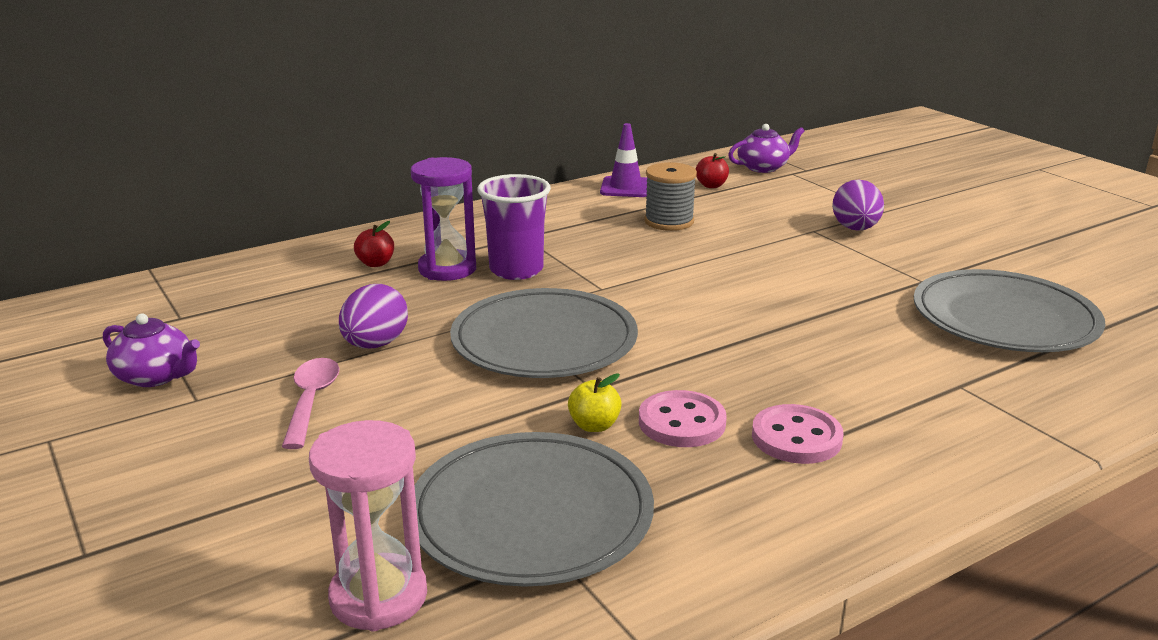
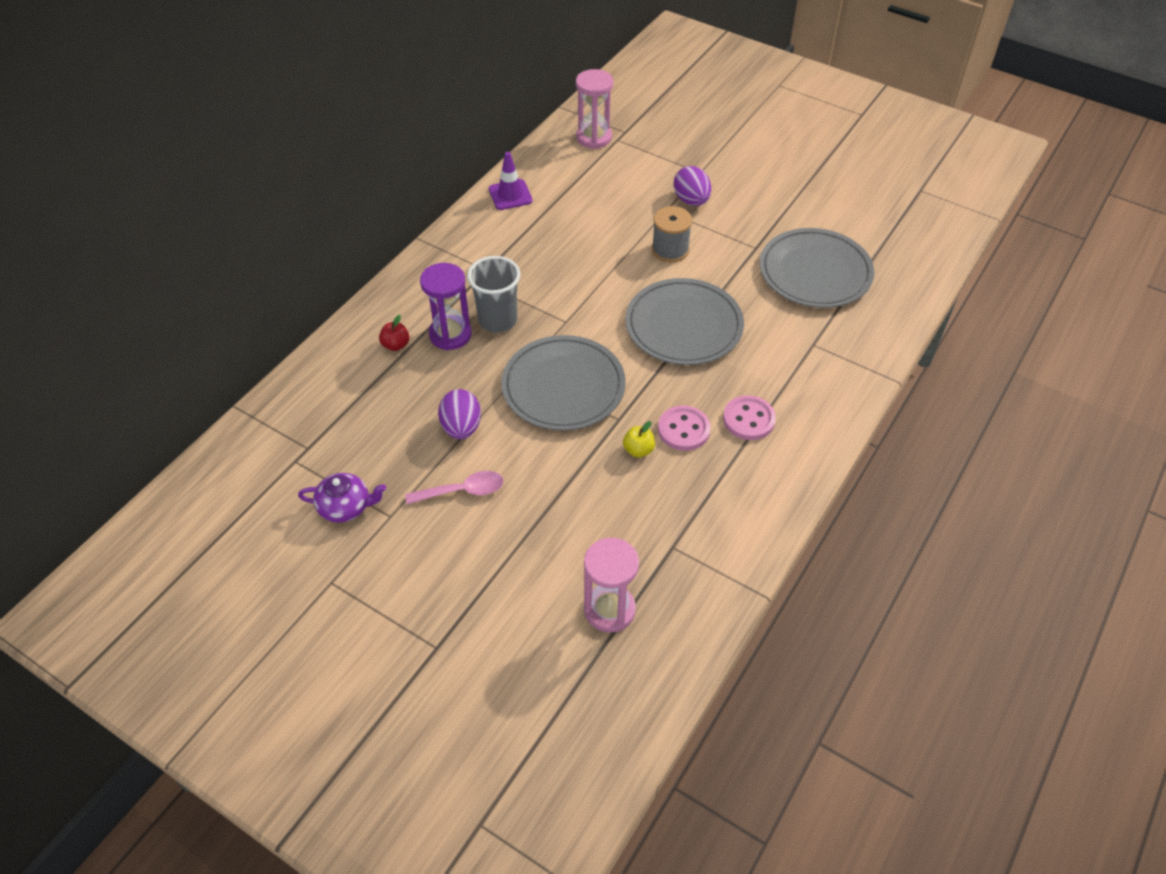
camera: 25 degrees left, 25 degrees up
pink spoon [282,358,340,449] -> pink spoon turned 105 degrees clockwise [405,471,504,504]
grey plate [414,432,654,587] -> grey plate moved to [625,278,744,365]
purple cup [477,174,551,280] -> grey cup [467,256,520,333]
grey spool [644,162,697,231] -> grey spool moved to [652,206,692,262]
red apple [696,153,729,188] -> none
purple teapot [728,124,804,173] -> pink hourglass [576,69,613,149]

